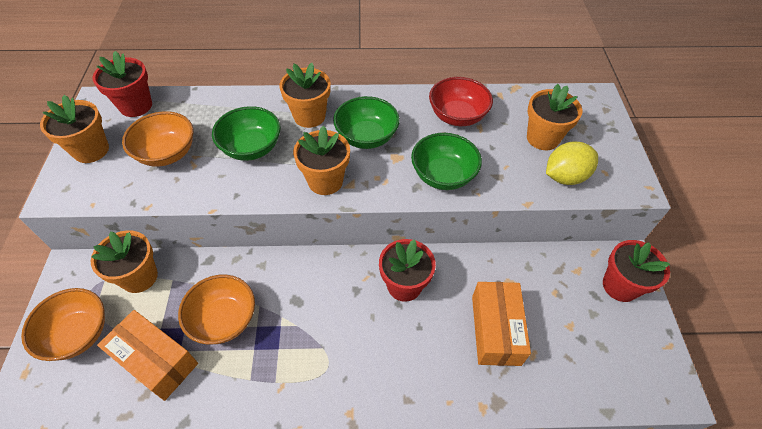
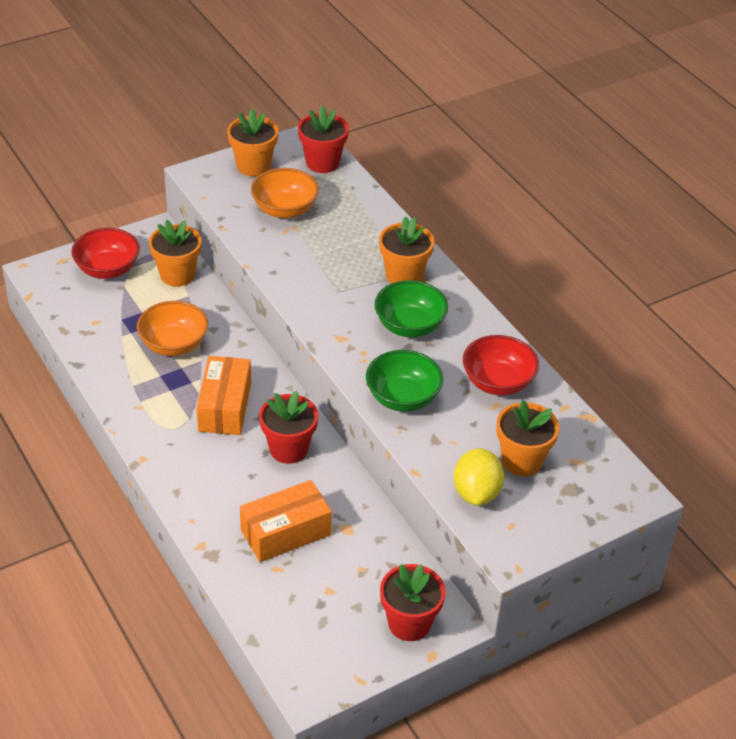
camera: 60 degrees right, 10 degrees down
orange bowl [21,288,105,361] -> red bowl [71,228,140,279]
orange box [97,310,198,401] -> orange box moved to [197,356,251,435]
green bowl [212,106,281,161] -> none
orange flower pot [293,125,350,195] -> none
yellow lemon [546,141,598,185] -> yellow lemon turned 60 degrees clockwise [454,448,504,506]

